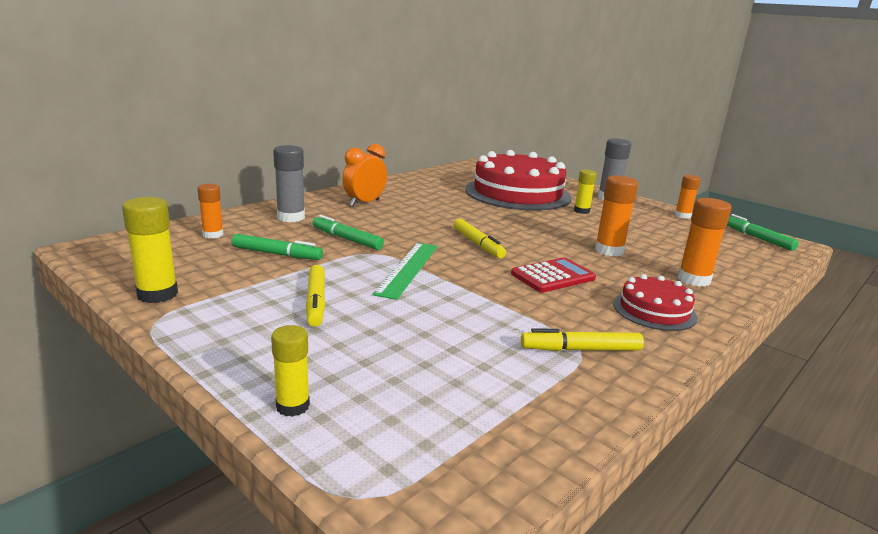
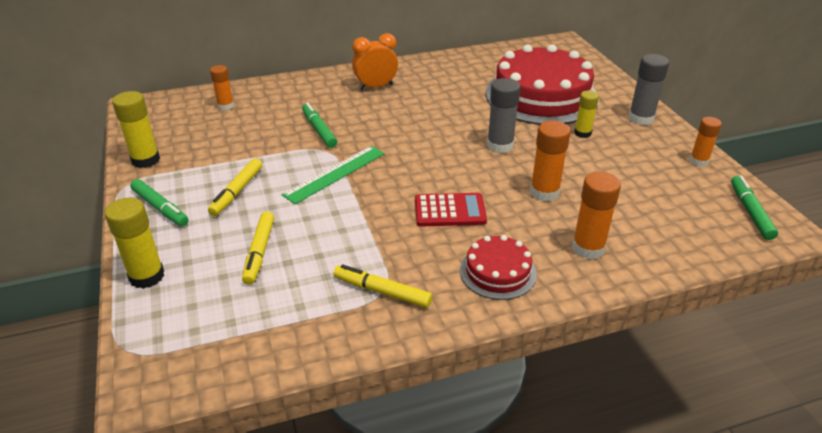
camera: 30 degrees right, 15 degrees up
green marker [232,234,323,260] -> green marker moved to [130,179,189,226]
yellow glue stick [271,325,310,417] -> yellow glue stick [105,198,164,289], size x1.52
grey glue stick [273,145,305,222] -> grey glue stick moved to [487,78,521,153]
yellow marker [453,218,506,258] -> yellow marker moved to [242,212,274,285]

